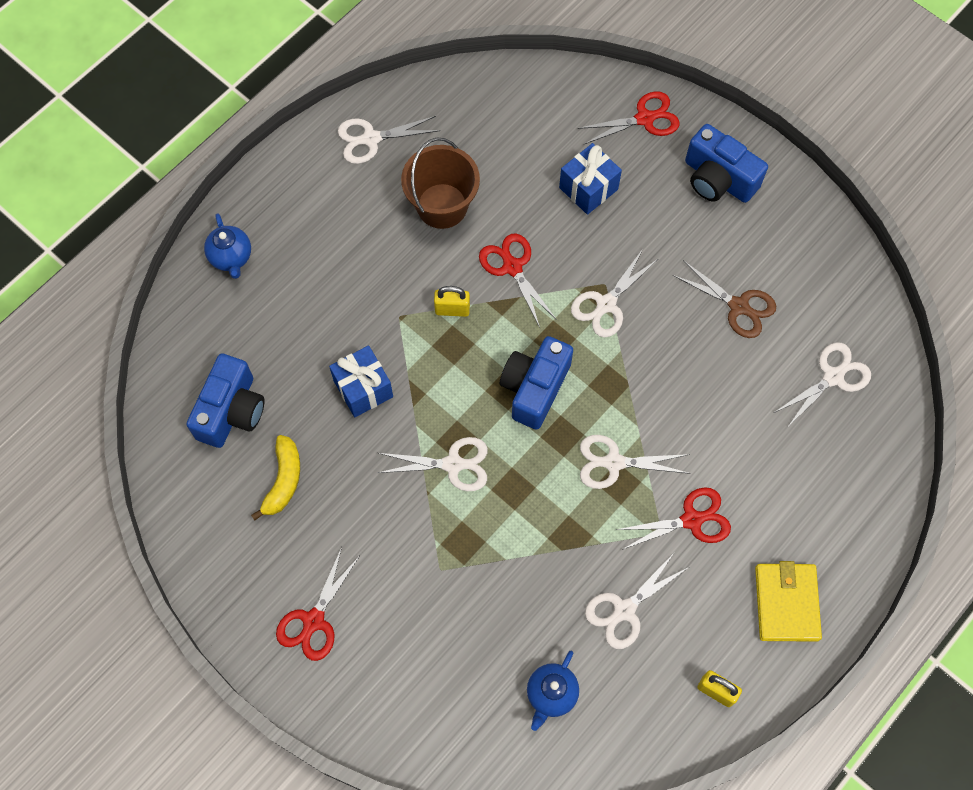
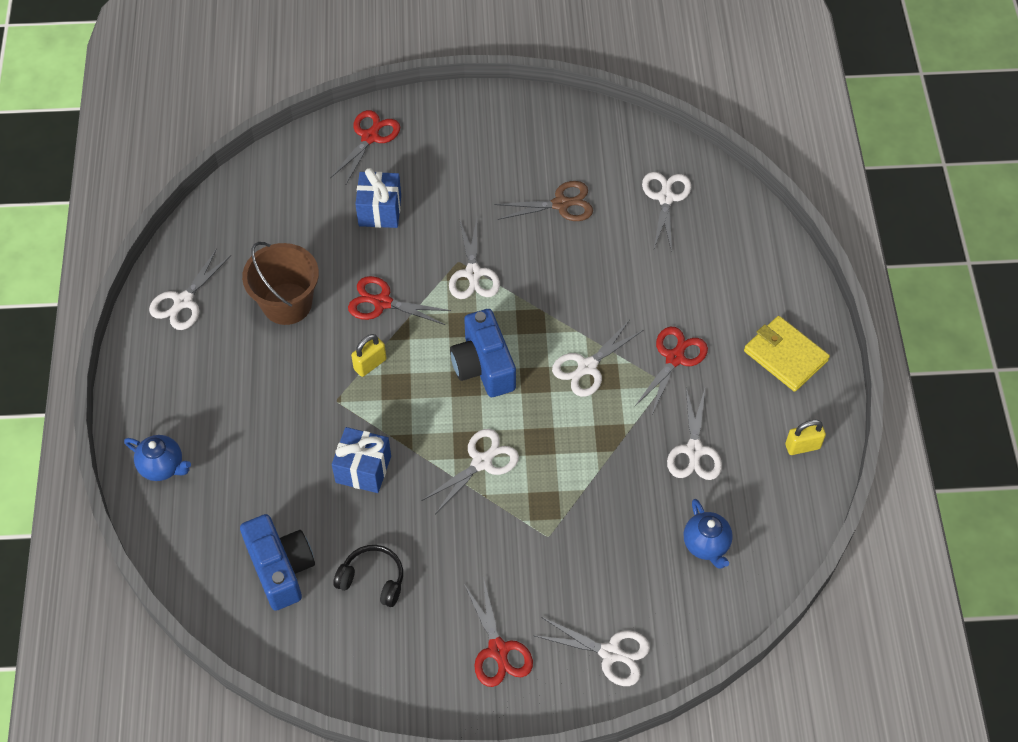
camera: 45 degrees left, 10 degrees down
yellow banana [251,435,300,521] -> black headphones [333,545,403,607]
blue camera [685,124,768,203] -> none
none -> white scissors [535,617,650,686]

